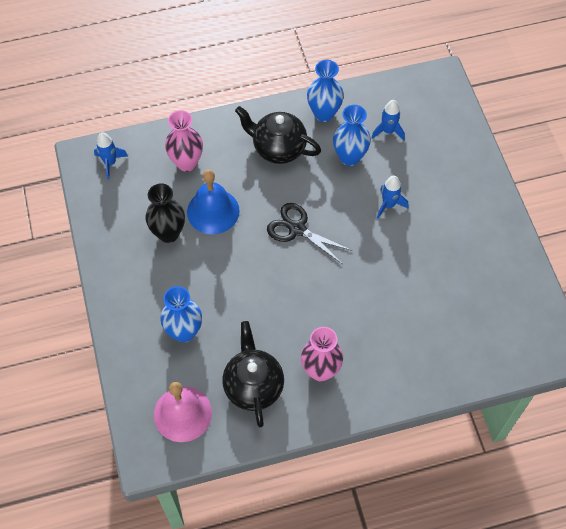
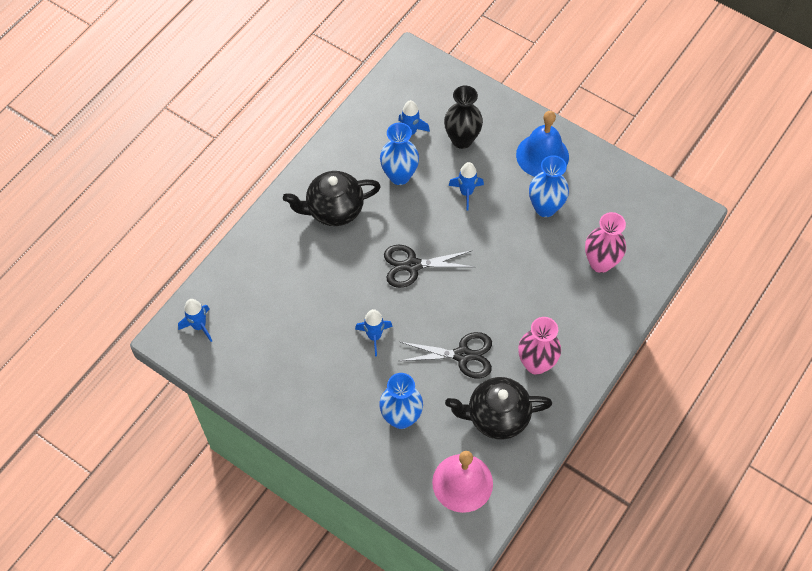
camera: 40 degrees left, 0 degrees up
black vase [145,183,185,243] -> black vase moved to [444,86,483,149]
pink vase [165,110,203,172] -> pink vase moved to [585,212,626,273]
blue bell [187,170,240,234] -> blue bell moved to [516,111,569,177]
black teapot [222,321,284,427] -> black teapot turned 45 degrees counterclockwise [445,377,552,440]
blue vase [307,60,344,122] -> blue vase moved to [529,155,569,217]
none -> blue rocket [355,309,393,356]
none -> black scissors [400,332,492,378]

